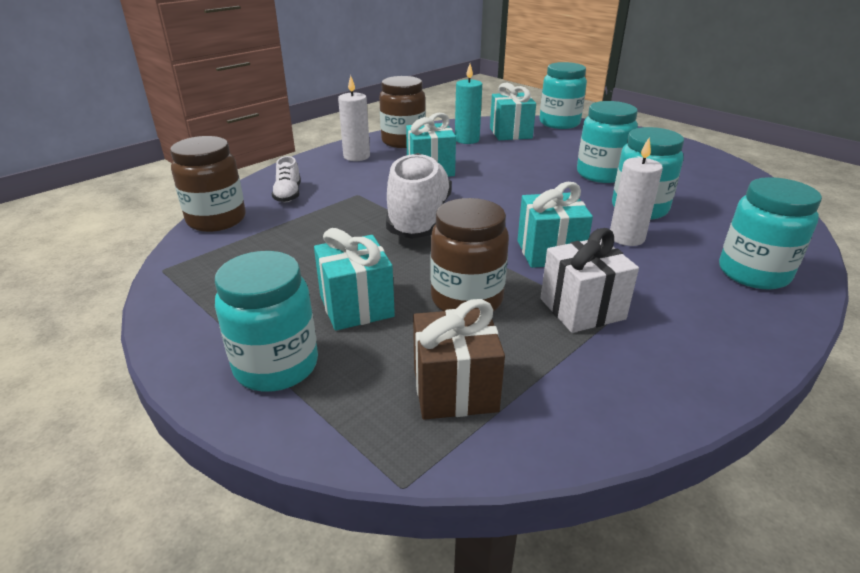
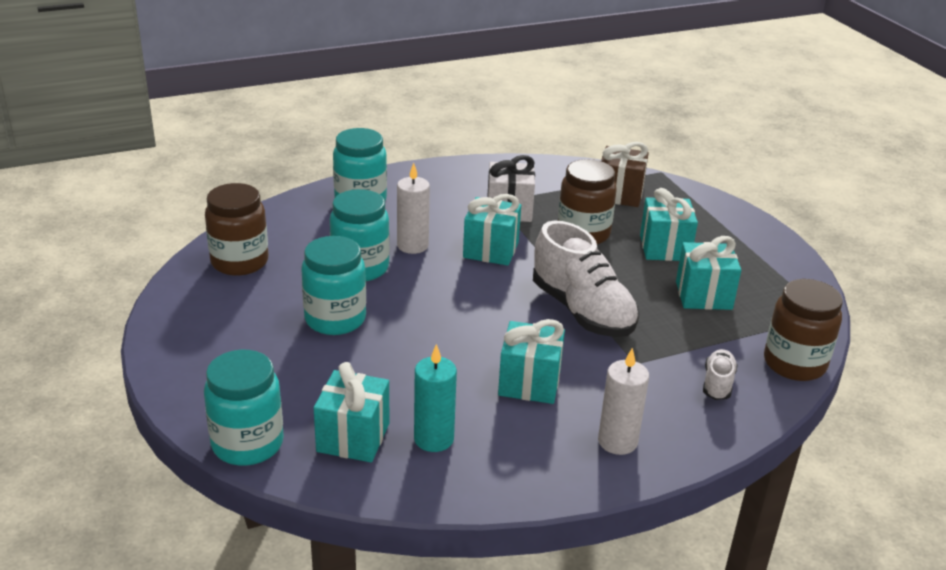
camera: 160 degrees left, 0 degrees up
turquoise jar [215,251,318,392] -> none
brown jar [379,76,426,148] -> brown jar moved to [205,183,269,276]
white shoe [386,153,452,239] -> white shoe turned 60 degrees counterclockwise [533,221,639,337]
none -> turquoise gift [676,236,741,310]

